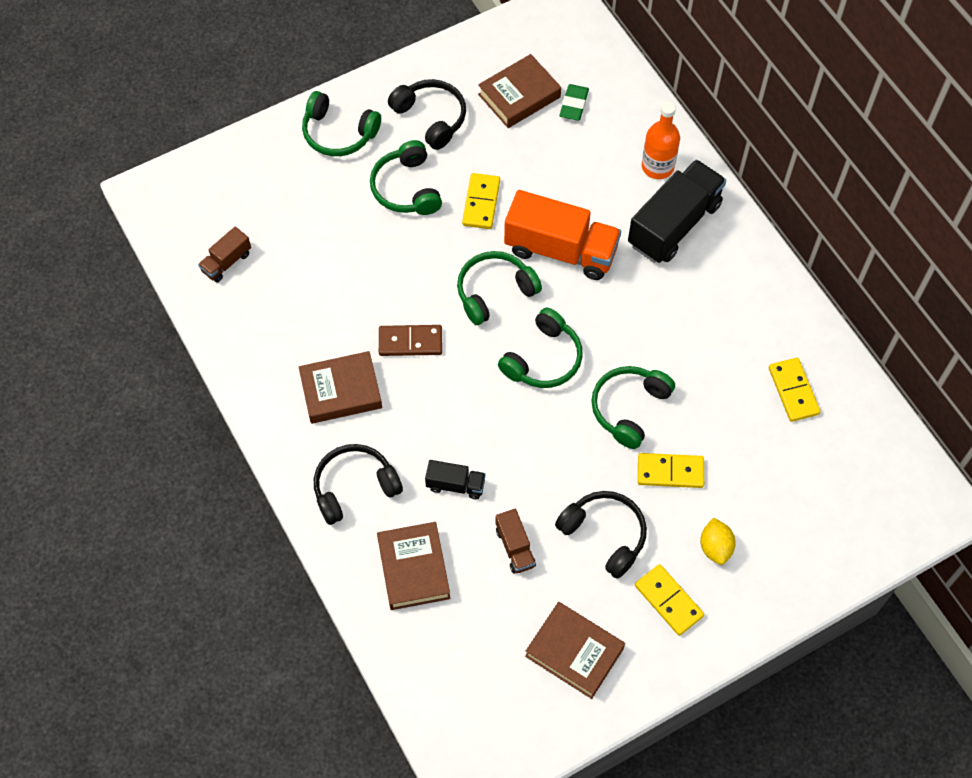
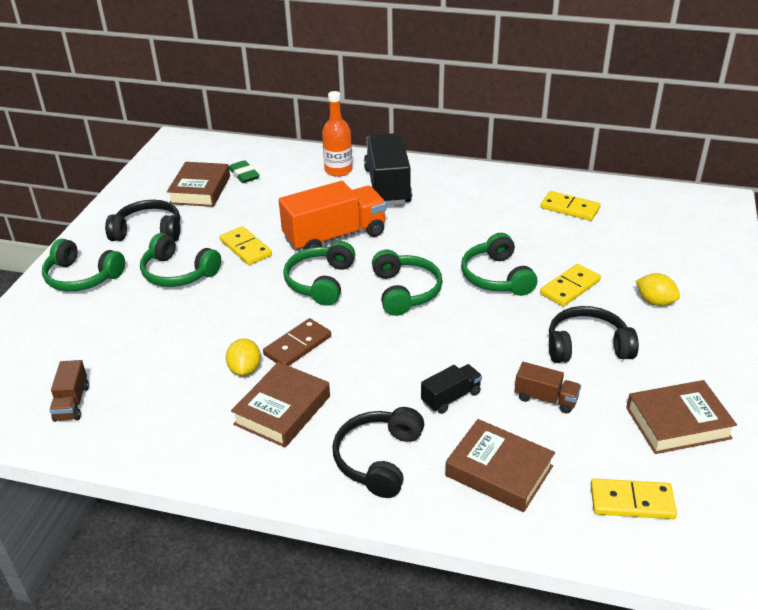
camera: 45 degrees left, 25 degrees down
green headphones [302,91,381,156] -> green headphones turned 45 degrees clockwise [42,239,125,291]
yellow domino [635,564,704,636] -> yellow domino moved to [591,478,677,519]
none -> yellow lemon [226,338,261,376]

